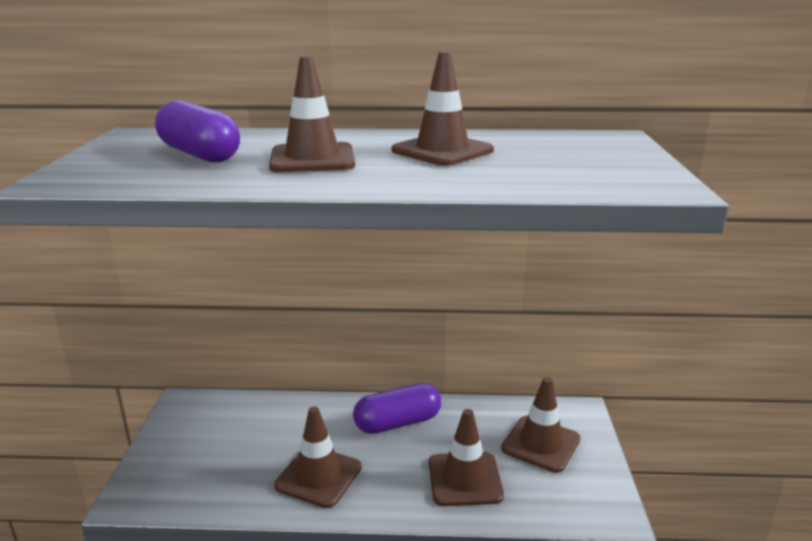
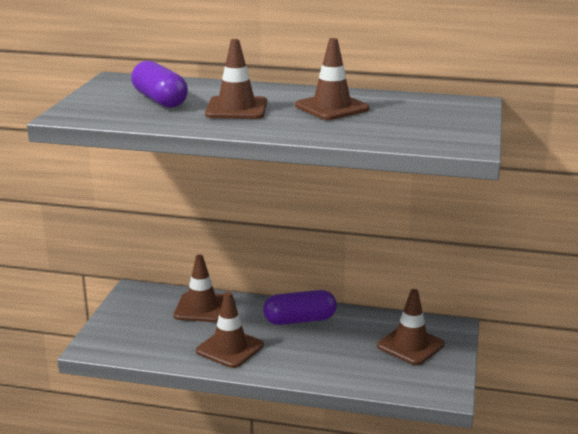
camera: 10 degrees right, 0 degrees up
brown traffic cone [429,409,504,506] -> brown traffic cone moved to [174,255,224,322]

